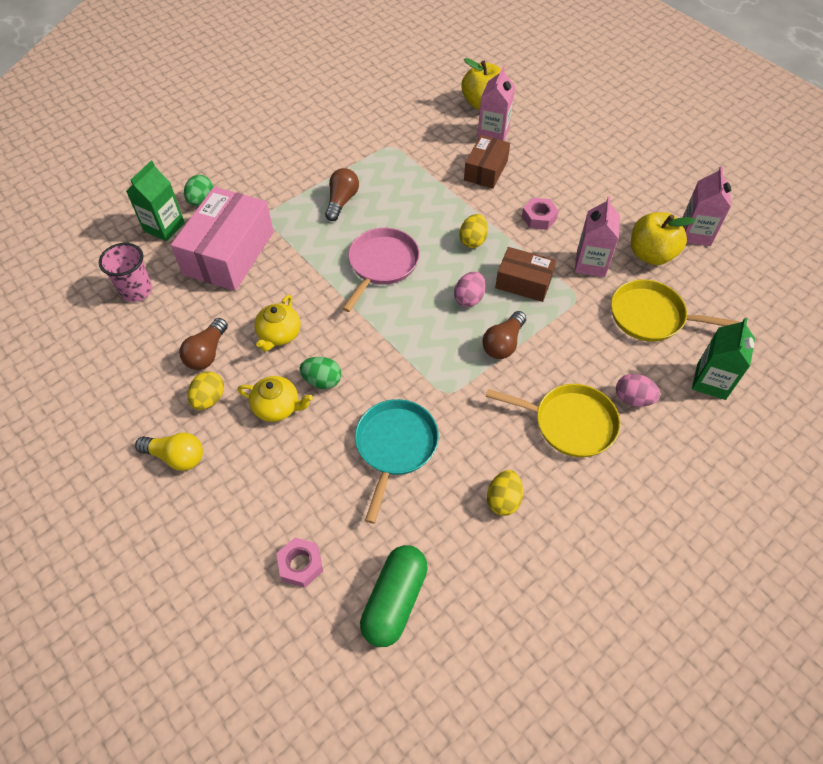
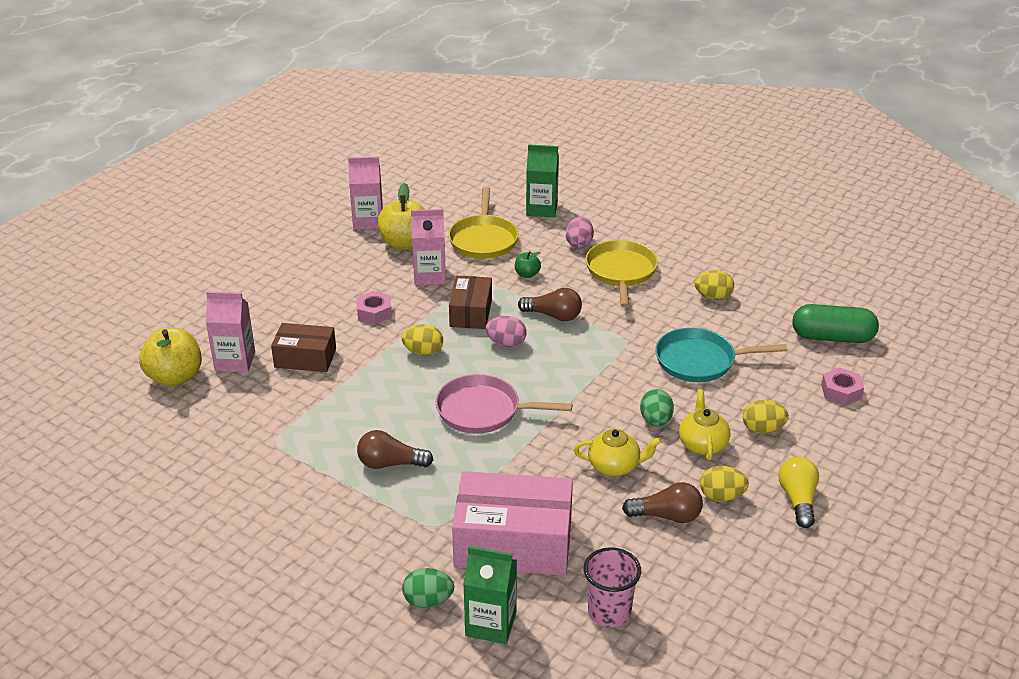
camera: 105 degrees left, 20 degrees down
none -> green apple [515,251,541,278]
none -> yellow egg [743,400,789,434]

